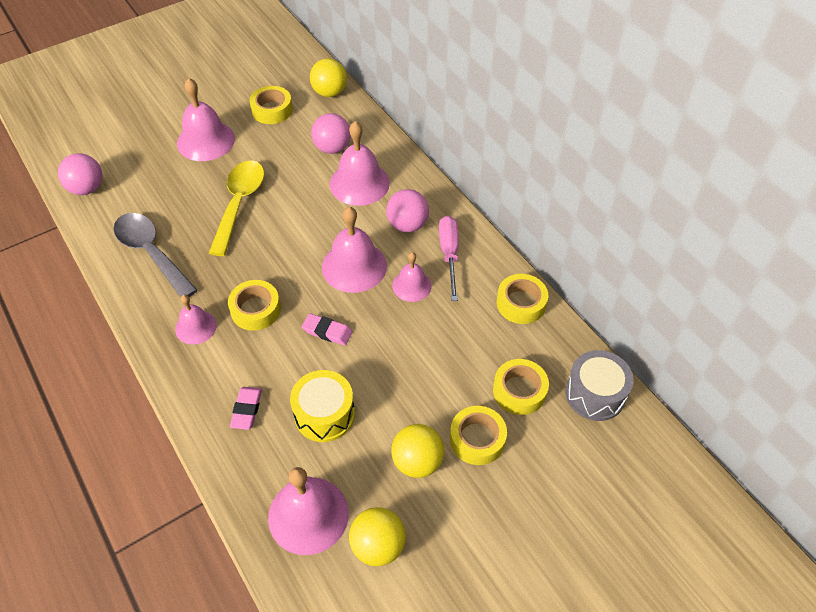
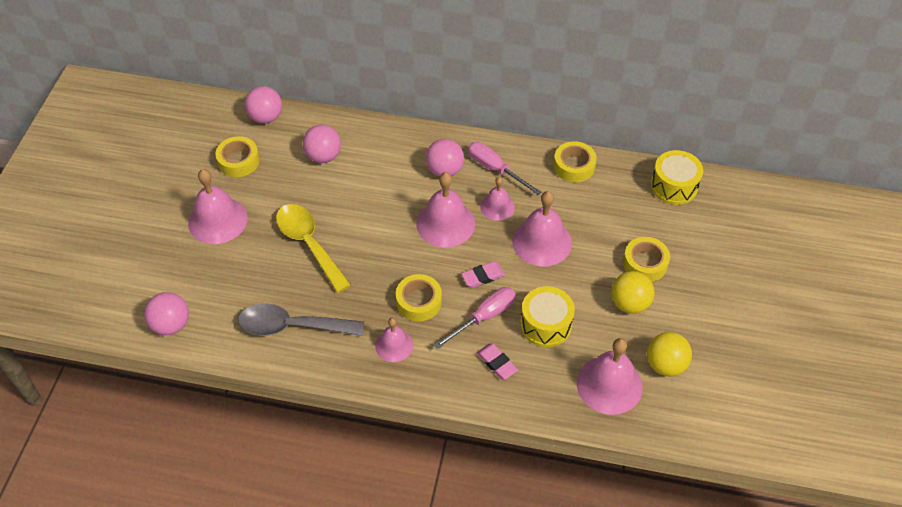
camera: 45 degrees left, 0 degrees up
yellow ball [310,58,347,97] -> pink ball [244,86,282,123]
pink bell [330,121,390,206] -> pink bell moved to [512,191,572,266]
yellow tape [493,359,549,415] -> none
grey drum [565,350,634,421] -> yellow drum [651,150,703,205]
none -> pink screwdriver [434,287,516,350]

